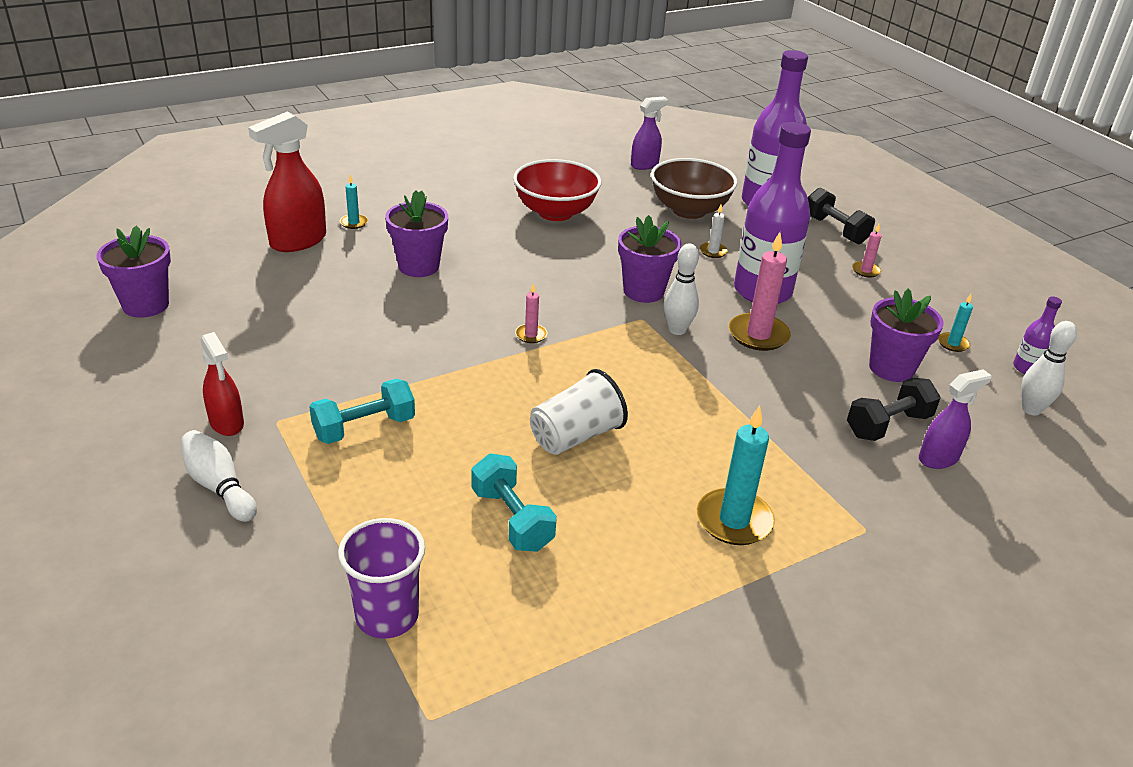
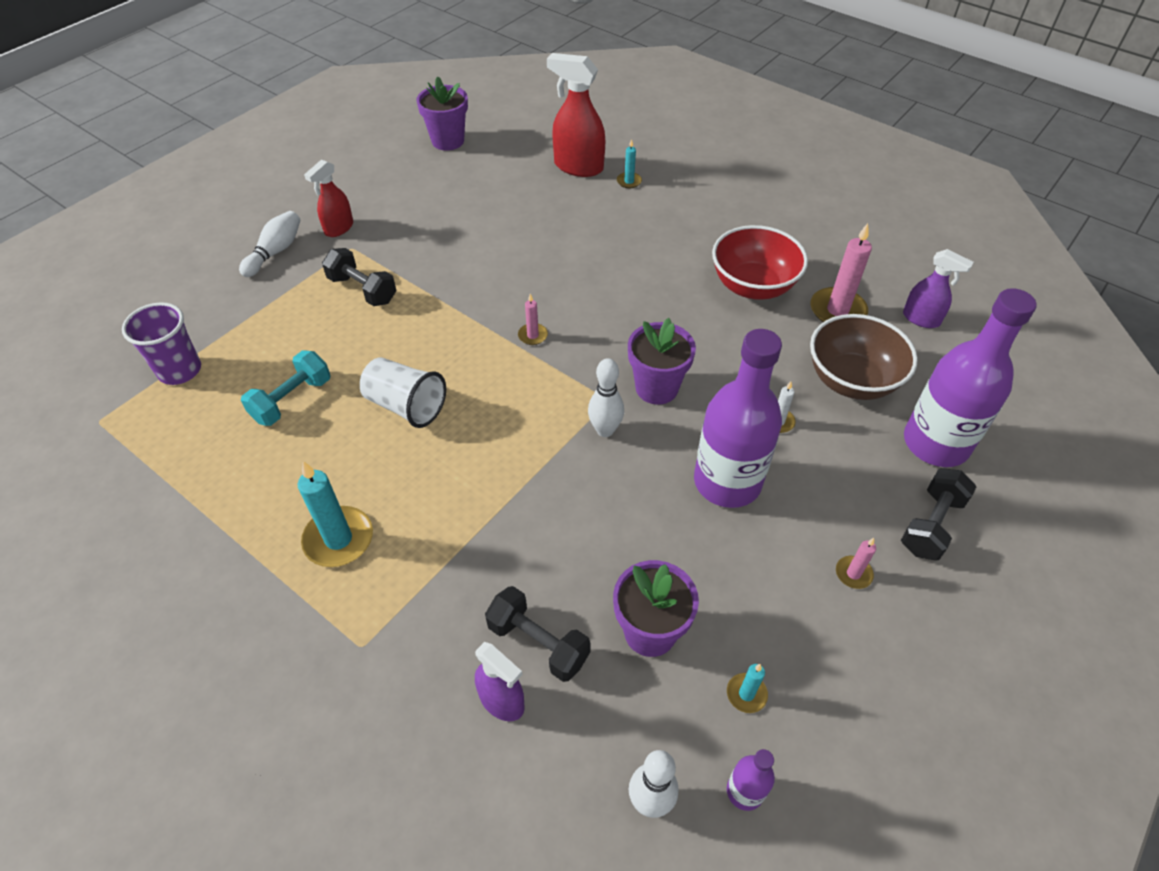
camera: 70 degrees right, 15 degrees up
turquoise dumbbell [309,379,415,444] -> black dumbbell [322,248,396,306]
purple flower pot [385,190,448,277] -> none
pink candle [729,232,791,351] -> pink candle moved to [810,223,872,322]

